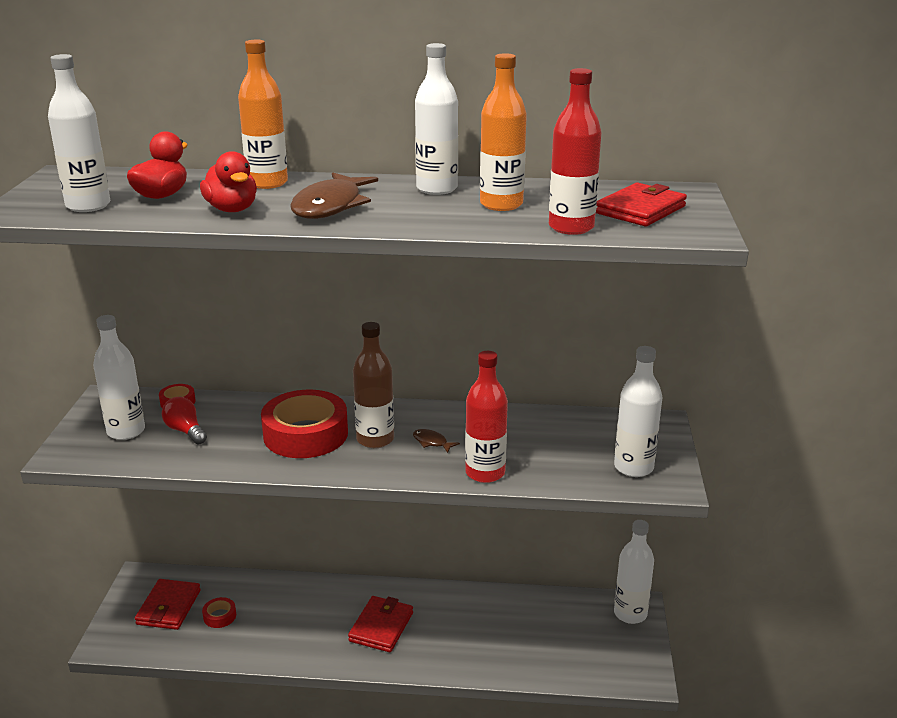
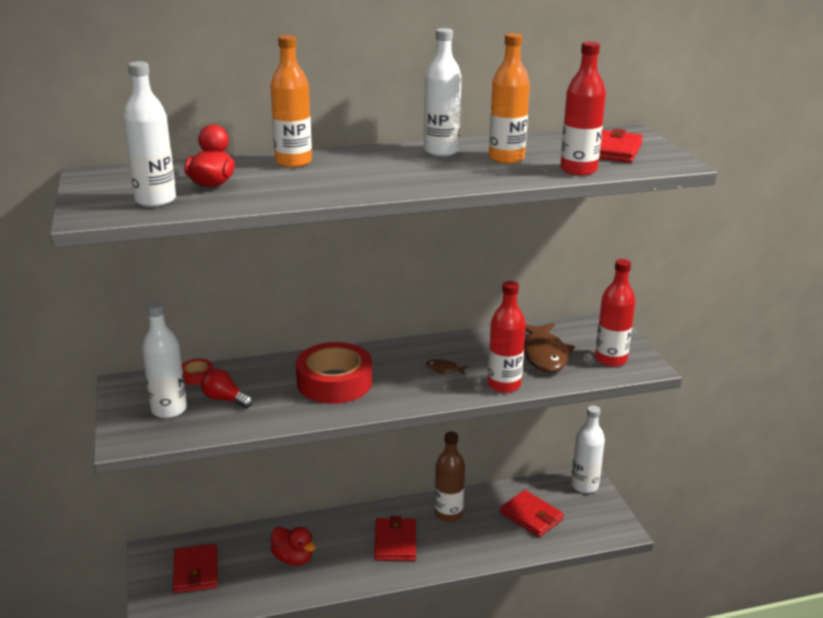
camera: 20 degrees left, 0 degrees up
red duck [200,151,257,212] -> red duck moved to [271,527,316,566]
red tape [202,597,236,628] -> none
brown fish [290,173,378,219] -> brown fish moved to [524,323,575,372]
brown bottle [353,322,394,448] -> brown bottle moved to [434,432,465,522]
white bottle [614,346,662,477] -> red bottle [595,259,636,367]
none -> red wallet [500,490,564,537]

